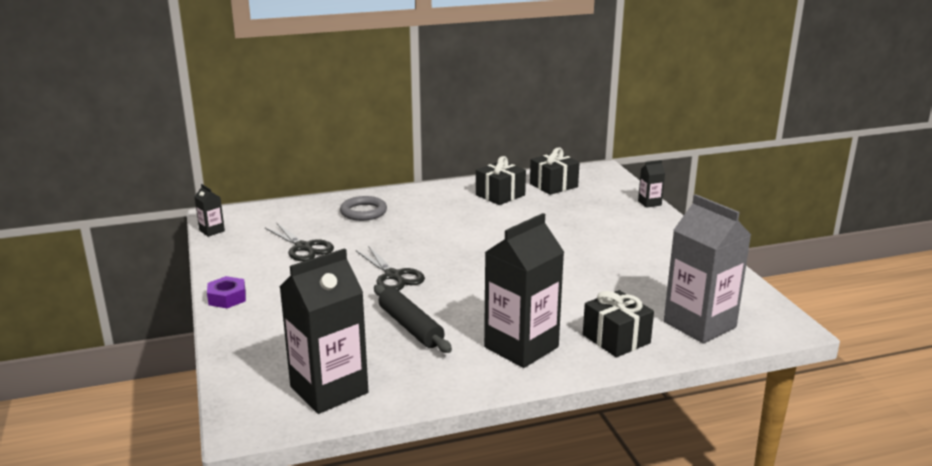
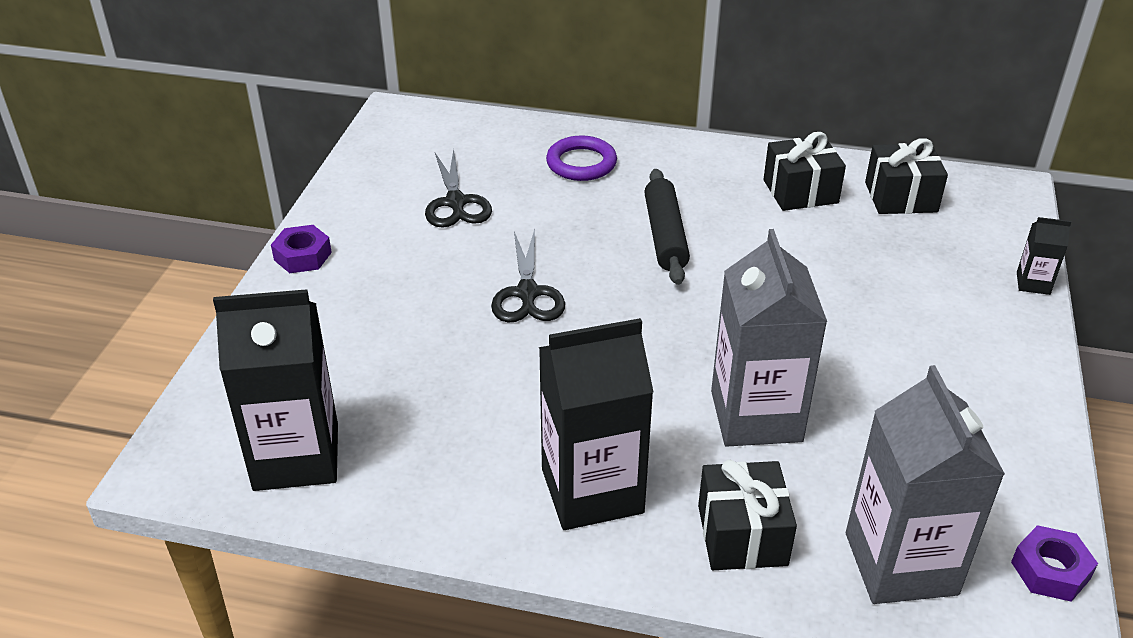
camera: 30 degrees right, 15 degrees up
black carton [195,184,225,237] -> none
grey ring [340,196,387,221] -> purple ring [546,135,617,181]
black rolling pin [374,285,452,353] -> black rolling pin moved to [644,169,690,285]
none -> grey carton [711,229,827,447]
none -> purple nut [1011,525,1098,602]

